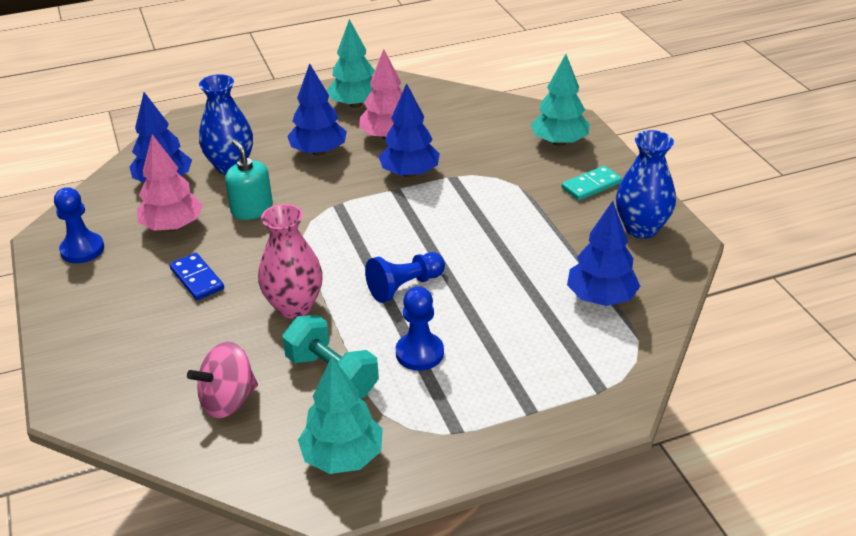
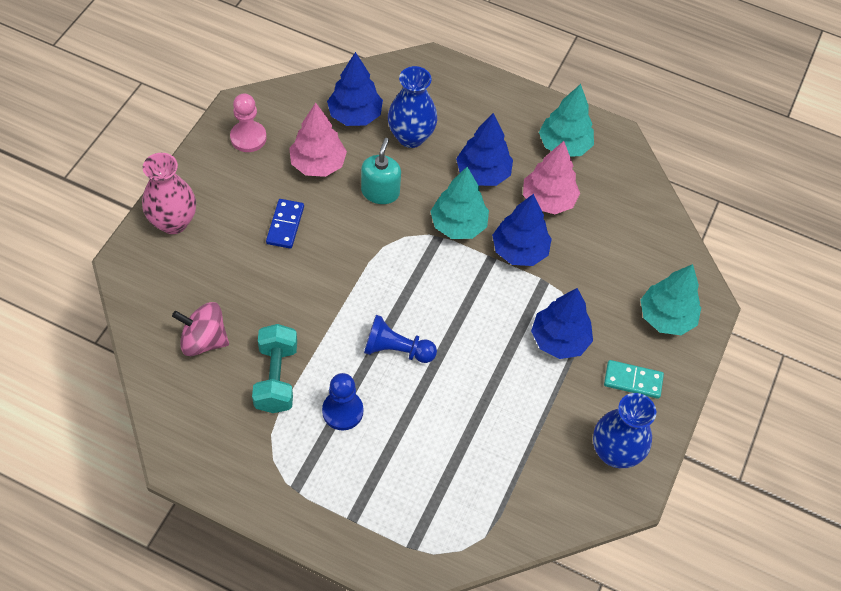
camera: 40 degrees right, 20 degrees up
blue pawn [54,187,104,263] -> pink pawn [230,93,267,152]
pink vase [258,204,323,318] -> pink vase moved to [142,153,196,234]
turquoise tree [298,356,383,474] -> turquoise tree moved to [430,167,489,239]
blue tree [567,201,640,306] -> blue tree moved to [531,288,593,359]

